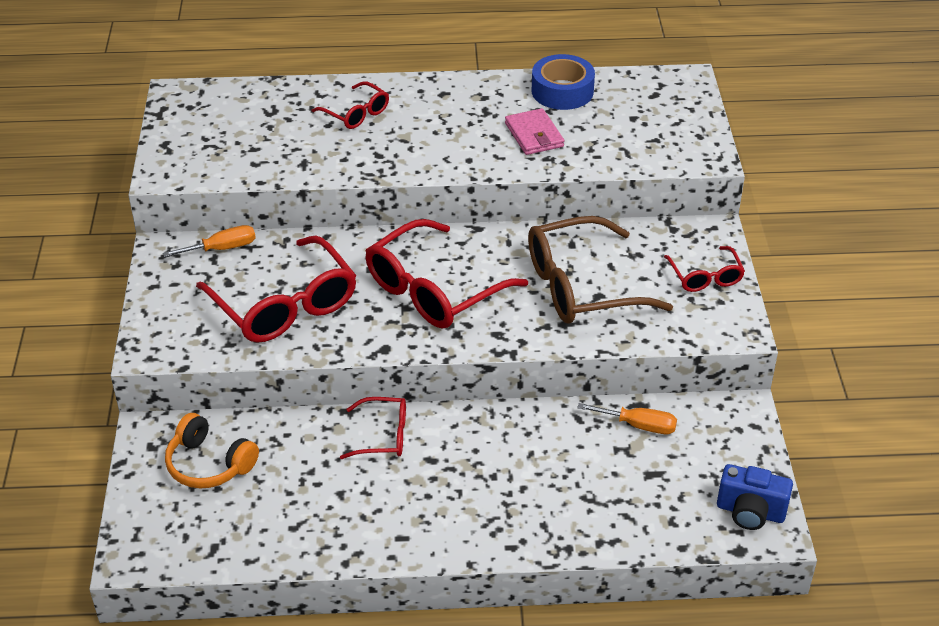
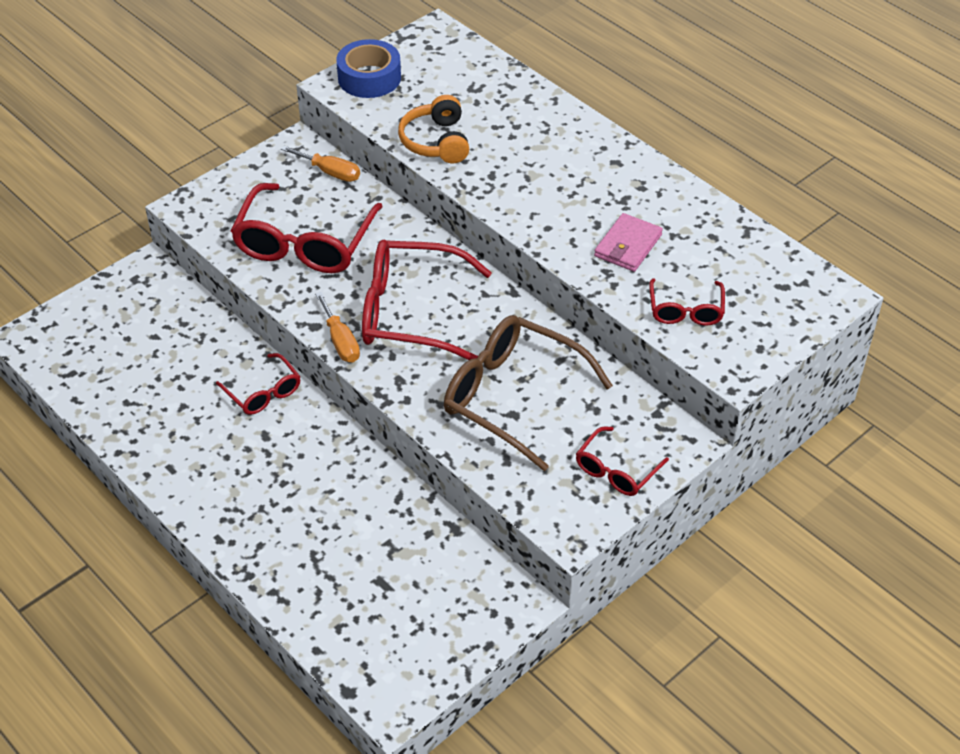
camera: 50 degrees right, 5 degrees up
orange headphones [165,413,259,489] -> orange headphones moved to [398,95,469,163]
red glasses [312,82,389,129] -> red glasses moved to [649,278,725,326]
blue tape [532,54,595,110] -> blue tape moved to [336,39,401,98]
orange screwdriver [577,403,677,434] -> orange screwdriver moved to [315,292,360,362]
blue camera [717,464,793,530] -> none

